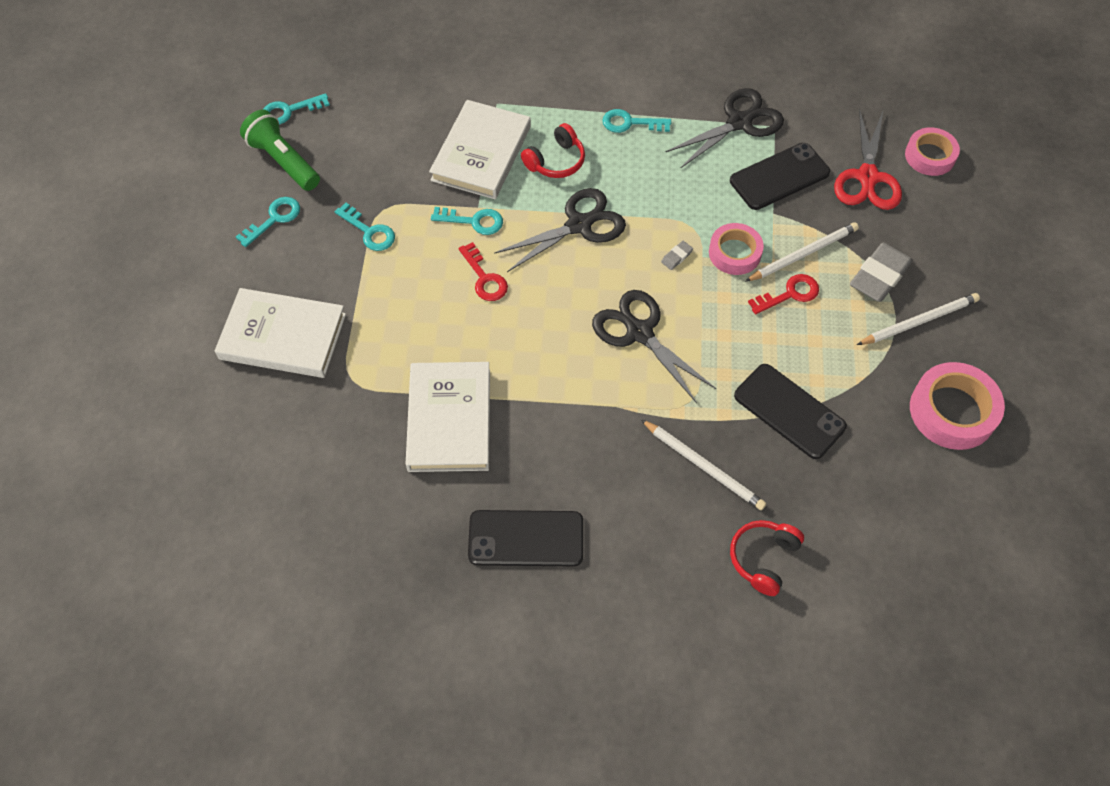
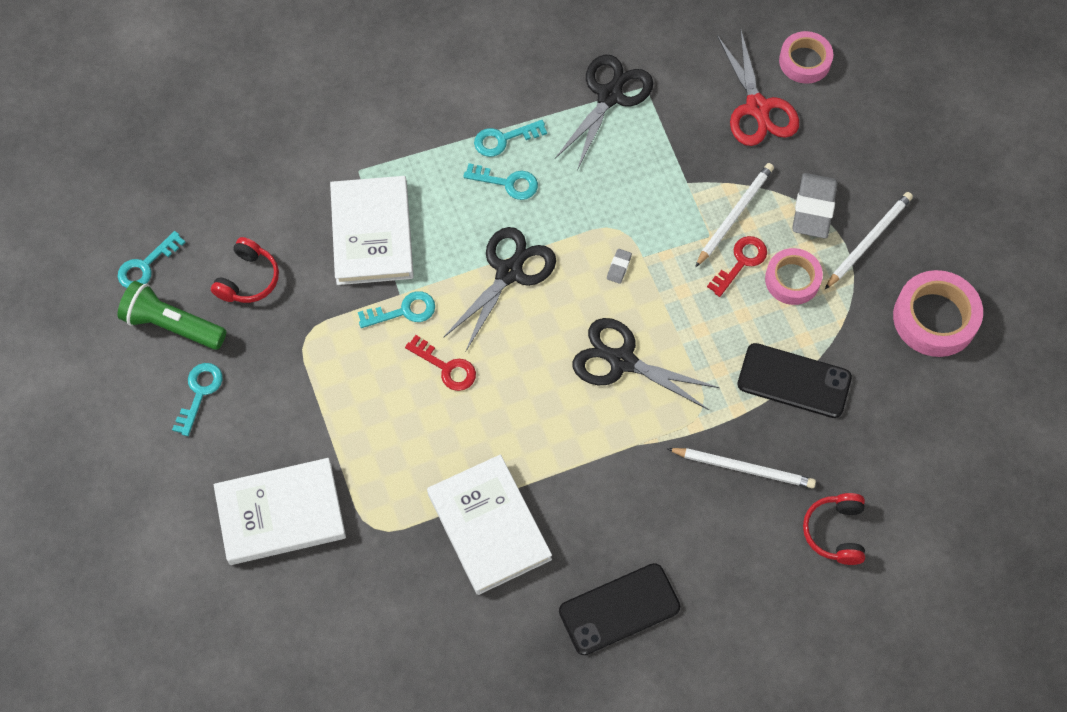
camera: 25 degrees left, 5 degrees up
turquoise key [335,203,395,251] -> turquoise key moved to [463,163,538,200]
red headphones [521,123,585,178] -> red headphones moved to [211,237,279,303]
pink tape [709,223,764,275] -> pink tape moved to [765,248,823,305]
black phone [730,143,830,210] -> none

